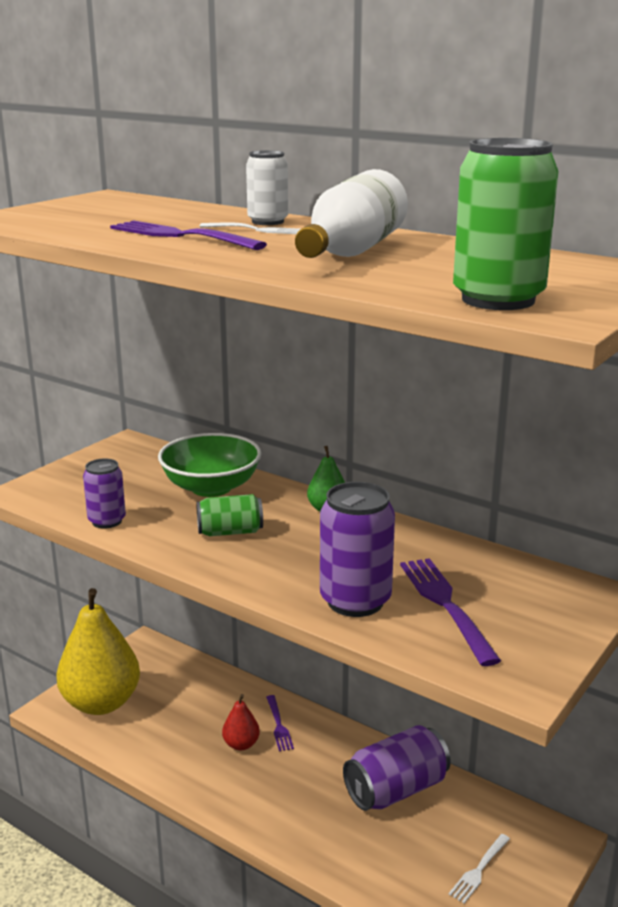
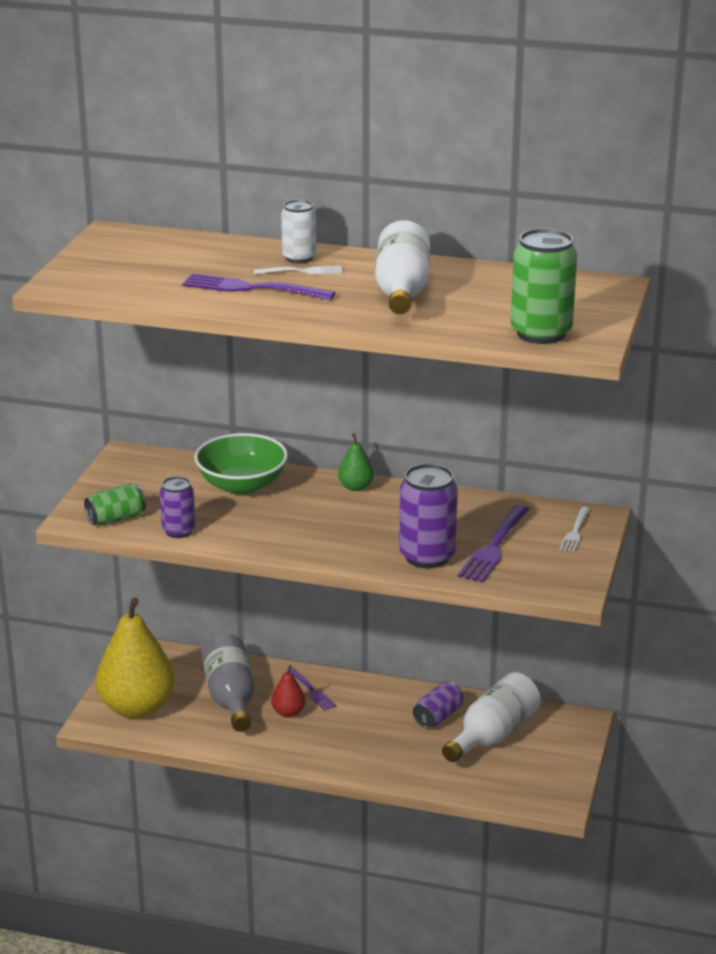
camera: 20 degrees left, 5 degrees up
green can [196,494,263,536] -> green can moved to [84,483,146,525]
purple can [343,725,451,811] -> purple can [413,682,463,728], size x0.61
purple fork [400,558,501,666] -> purple fork turned 120 degrees counterclockwise [458,505,530,583]
white fork [449,834,510,903] -> white fork moved to [560,507,590,552]
none -> grey bottle [201,634,255,732]
none -> white bottle [442,672,541,762]

